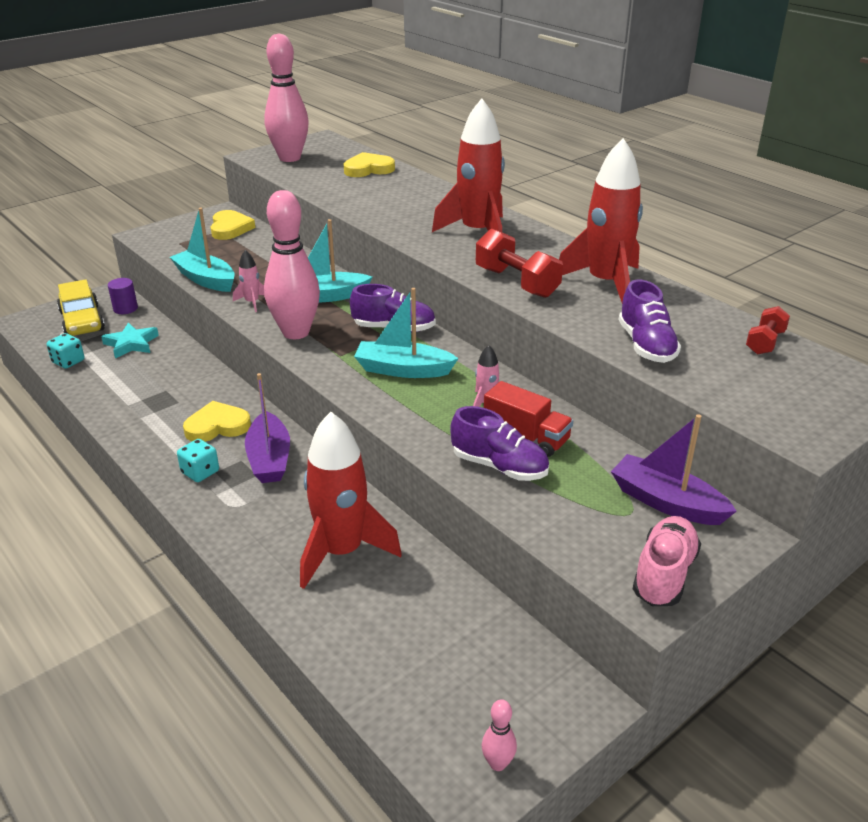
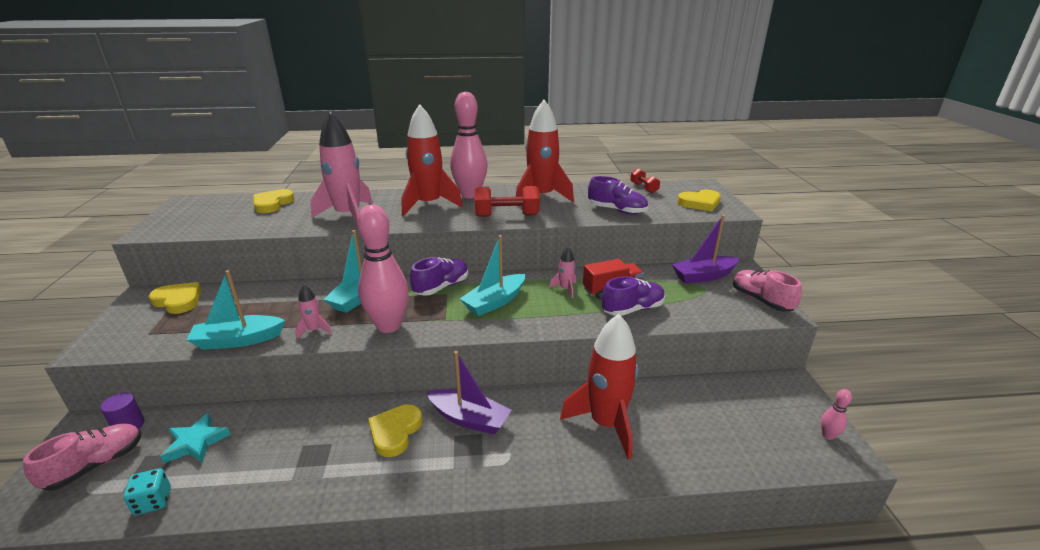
camera: 55 degrees left, 5 degrees down
yellow car [57,279,105,336] -> pink shoe [23,423,141,491]
turquoise dice [177,439,219,482] -> none
pink bowling pin [264,33,309,162] -> pink bowling pin moved to [450,92,488,198]
none -> pink rocket [310,112,373,223]
none -> yellow heart [677,190,721,211]

